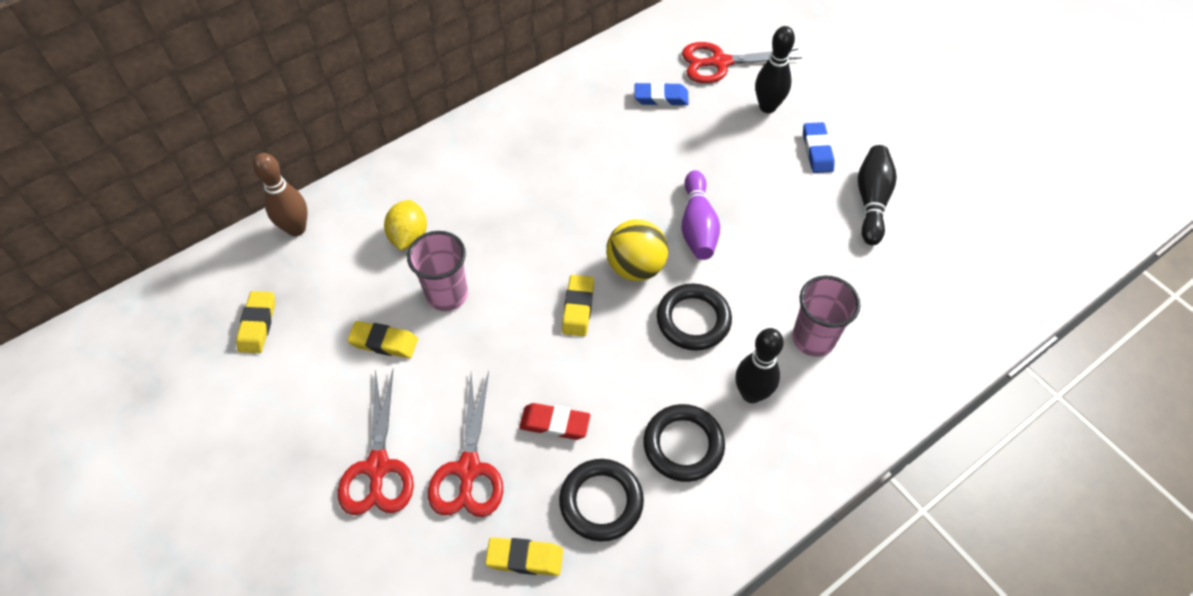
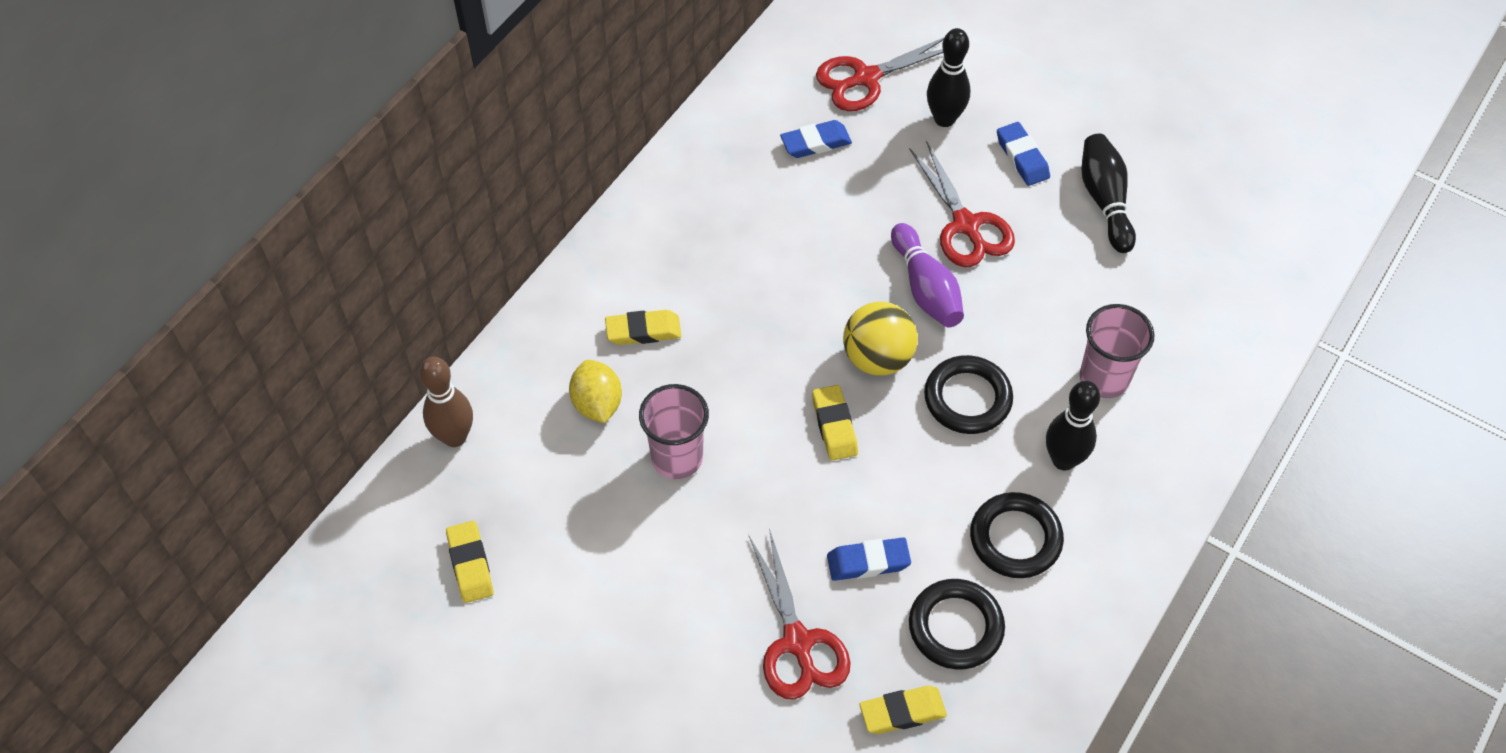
camera: 20 degrees left, 0 degrees up
red scissors [338,369,414,515] -> red scissors moved to [909,141,1015,267]
yellow eraser [347,321,418,358] -> yellow eraser moved to [605,310,681,345]
red eraser [519,403,590,440] -> blue eraser [827,537,911,581]

